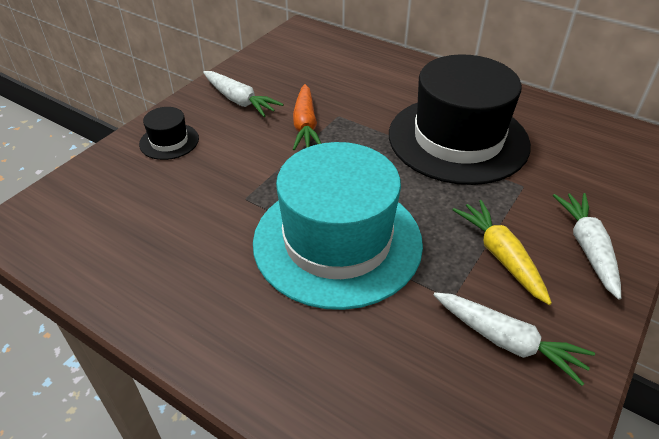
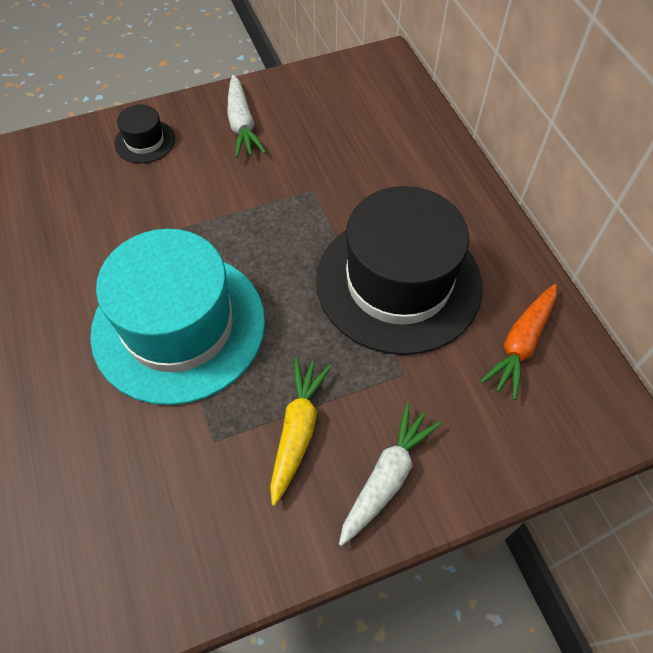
camera: 35 degrees right, 15 degrees up
orange carrot [293,84,322,150] -> orange carrot moved to [480,284,557,400]
white carrot [434,292,595,386] -> none

